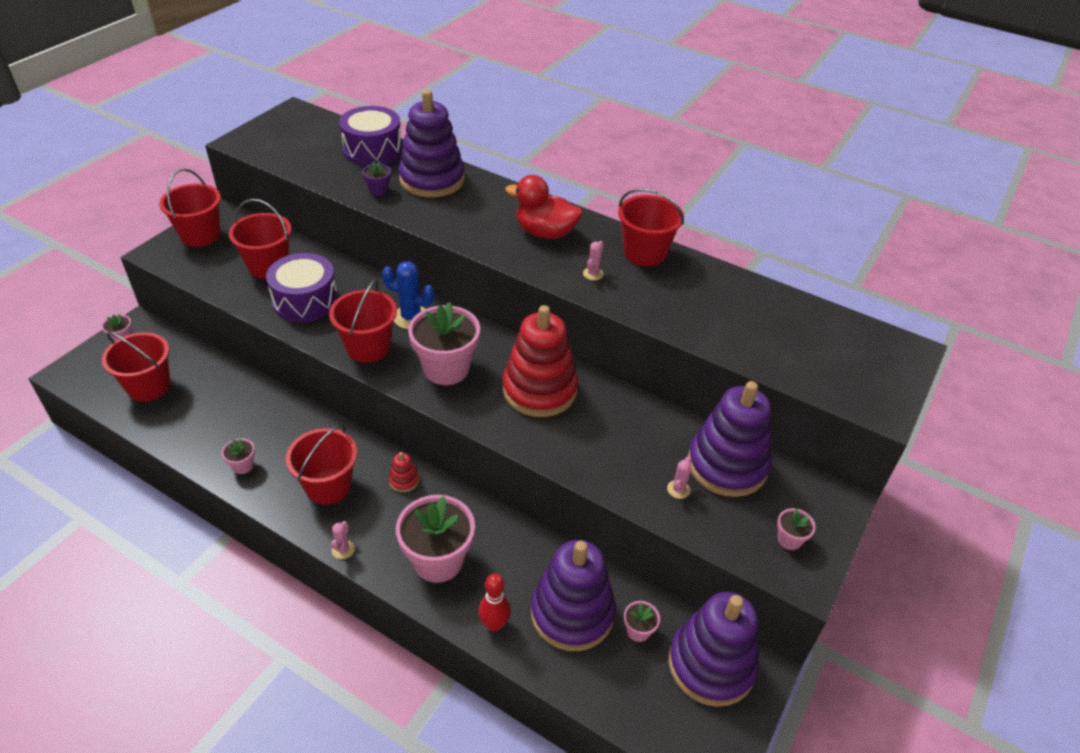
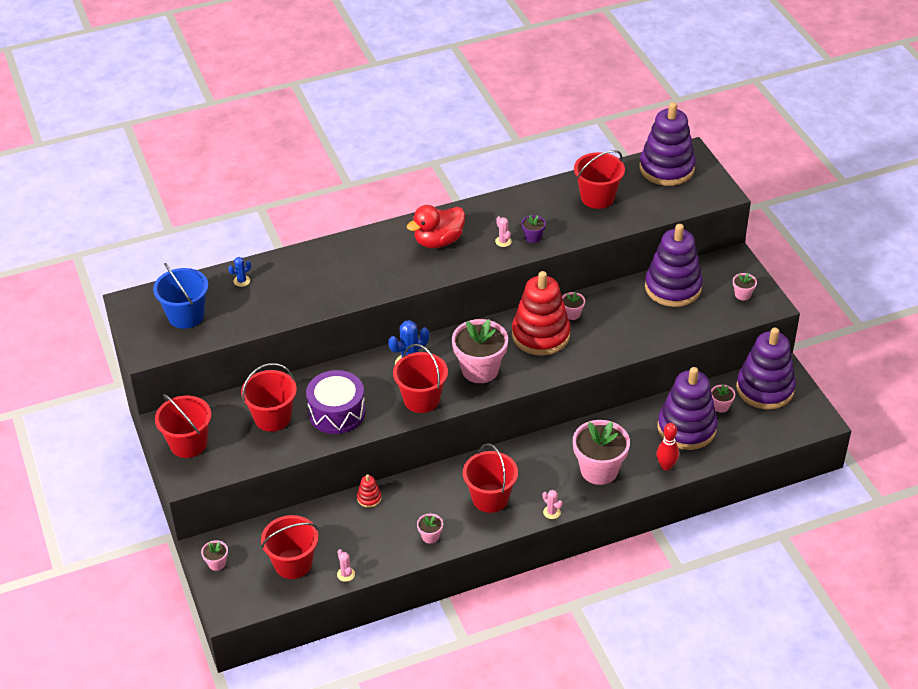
camera: 50 degrees left, 0 degrees up
purple drum [339,106,402,166] -> blue cactus [228,257,251,287]
purple flower pot [362,161,391,196] -> purple flower pot moved to [521,215,546,243]
red stacking toy [389,452,419,492] -> red stacking toy moved to [357,475,382,508]
purple stacking toy [399,90,465,198] -> purple stacking toy moved to [639,102,696,186]
red bucket [618,188,684,266] -> red bucket moved to [574,150,625,209]
pink cactus [667,456,692,499] -> pink cactus moved to [337,549,355,582]
none -> blue bucket [153,263,208,329]
none -> pink flower pot [562,292,585,320]

